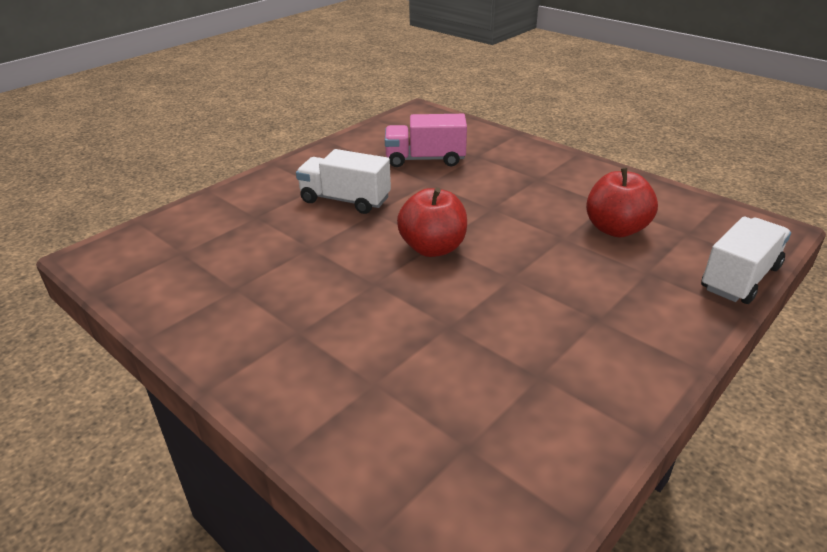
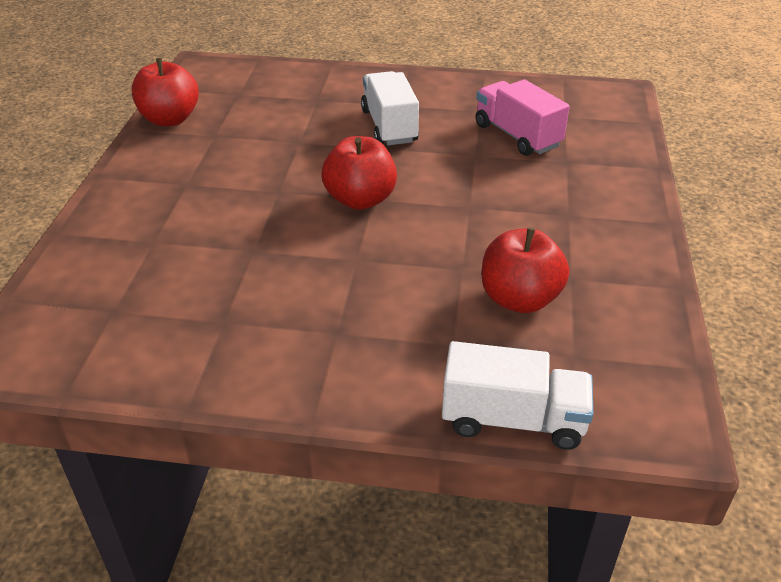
camera: 55 degrees right, 5 degrees up
none -> red apple [131,58,199,126]

